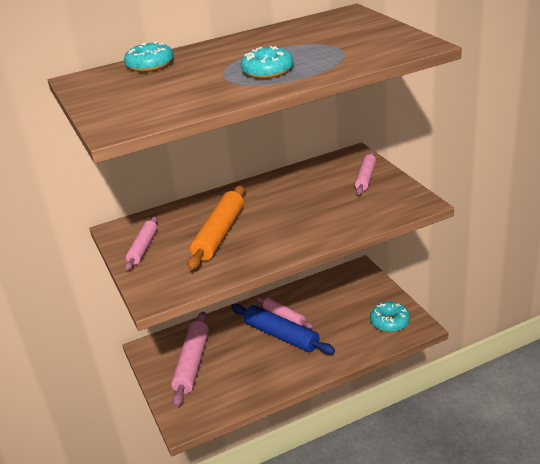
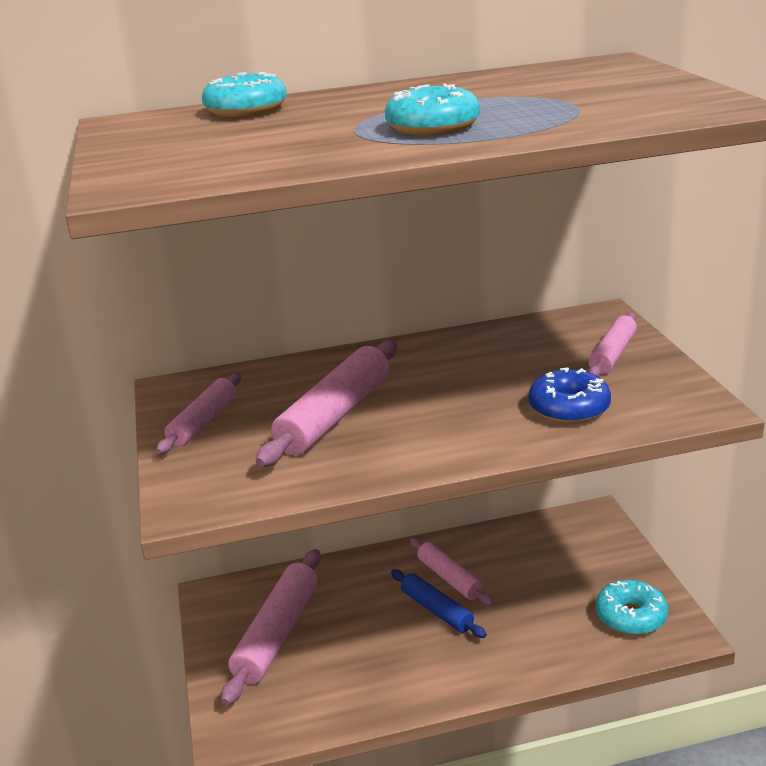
camera: 10 degrees right, 5 degrees down
orange rolling pin [187,185,245,270] -> pink rolling pin [256,340,397,467]
blue rolling pin [231,304,335,354] -> blue rolling pin [391,569,487,638], size x0.61
none -> blue donut [528,368,611,424]

